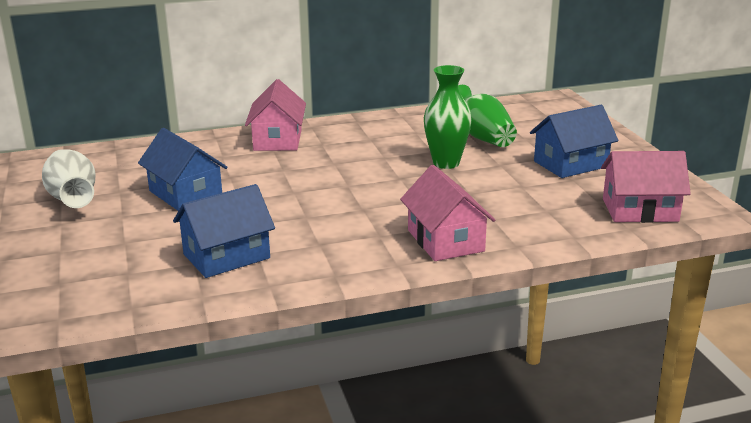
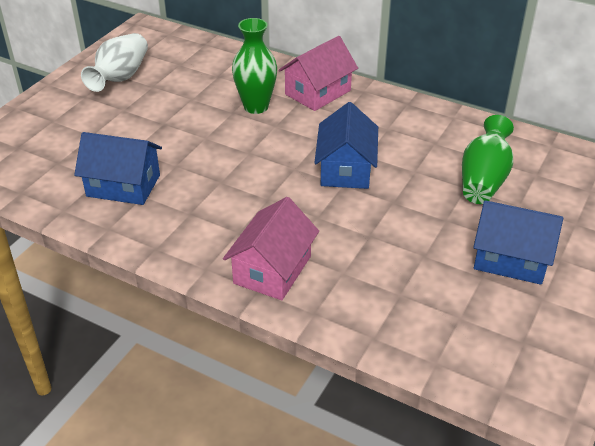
camera: 45 degrees right, 15 degrees up
blue house [138,128,228,211] -> blue house moved to [314,102,378,189]
green vase [424,65,472,169] -> green vase moved to [232,18,277,114]
pink house [601,151,691,223] -> none

